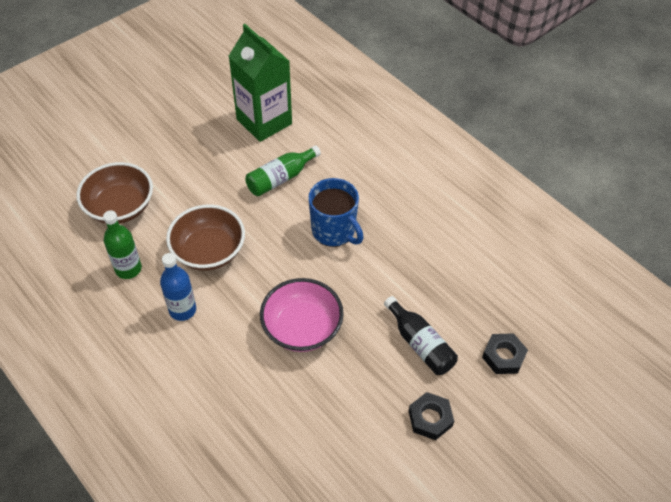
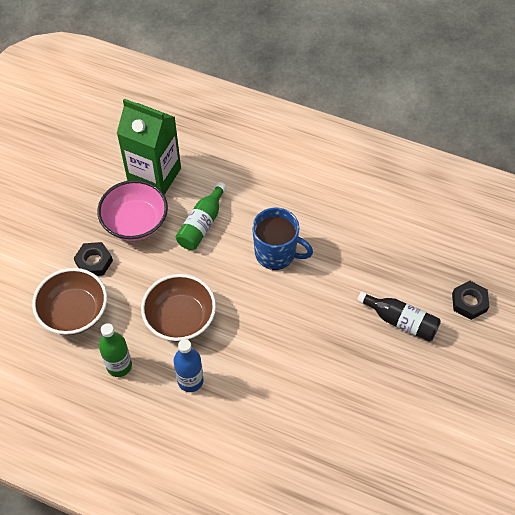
camera: 25 degrees left, 5 degrees up
pink bowl [260,278,344,352] -> pink bowl moved to [97,180,168,241]
black nut [409,392,454,440] -> black nut moved to [74,242,113,276]

